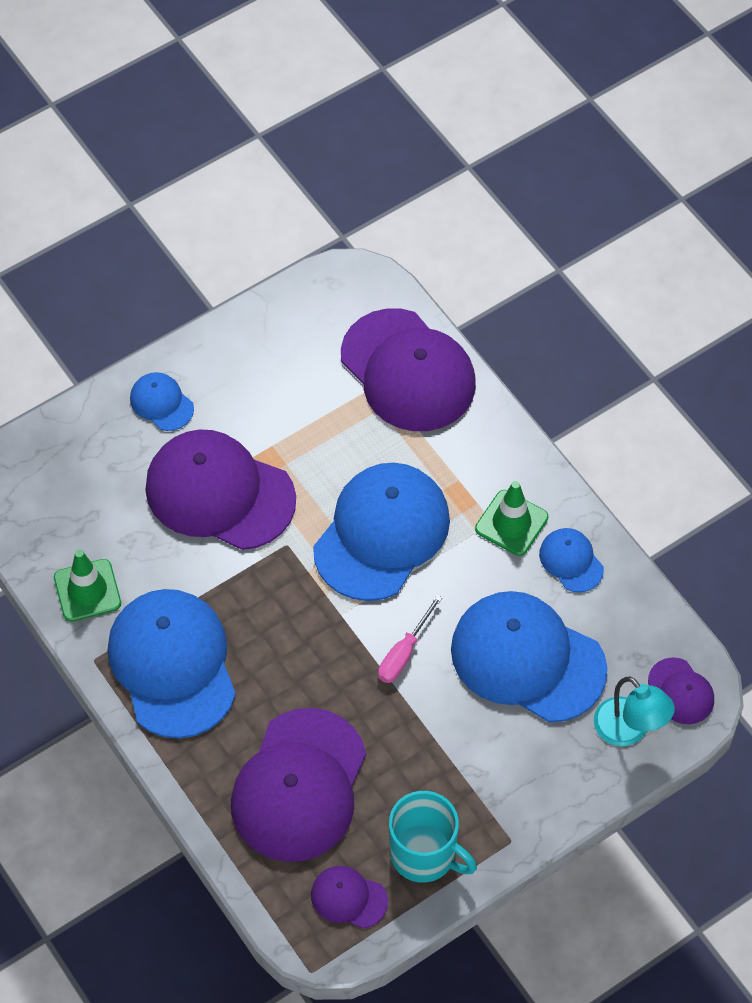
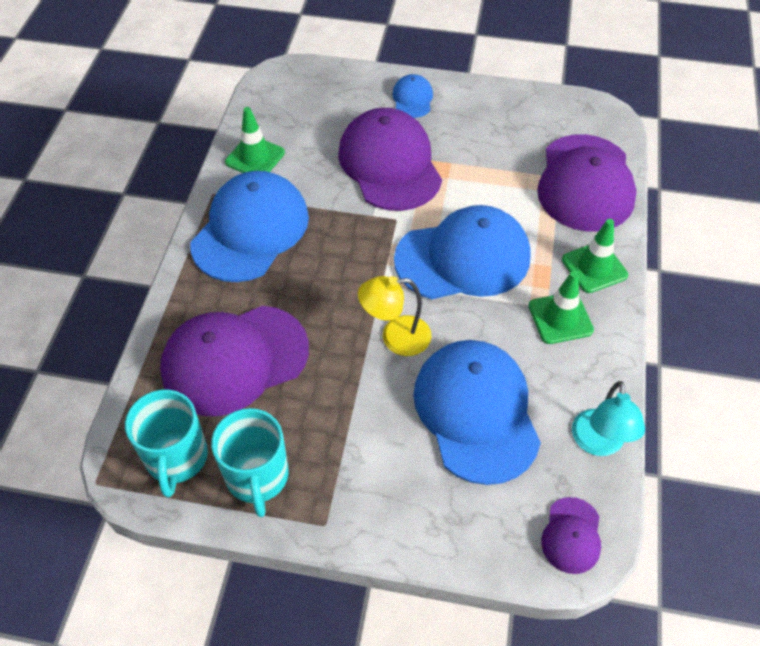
camera: 45 degrees right, 5 degrees down
purple cap [311,866,388,929] -> turquoise mug [125,390,208,498]
pink screwdriver [378,594,443,683] -> yellow lamp [358,276,432,356]
blue cap [539,528,604,592] -> none
turquoise lamp [594,677,675,746] -> turquoise lamp moved to [572,381,645,456]
none -> green traffic cone [562,219,628,293]

